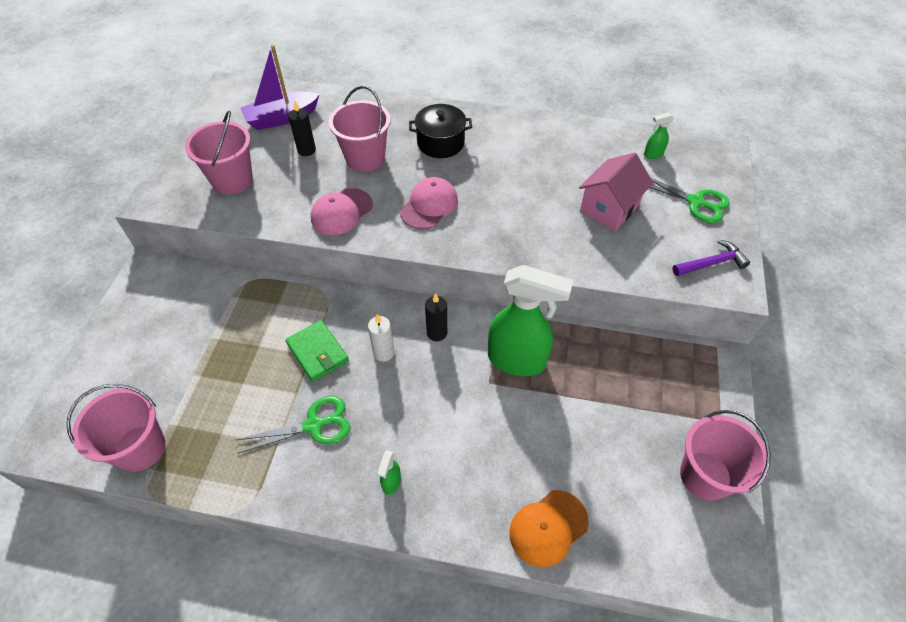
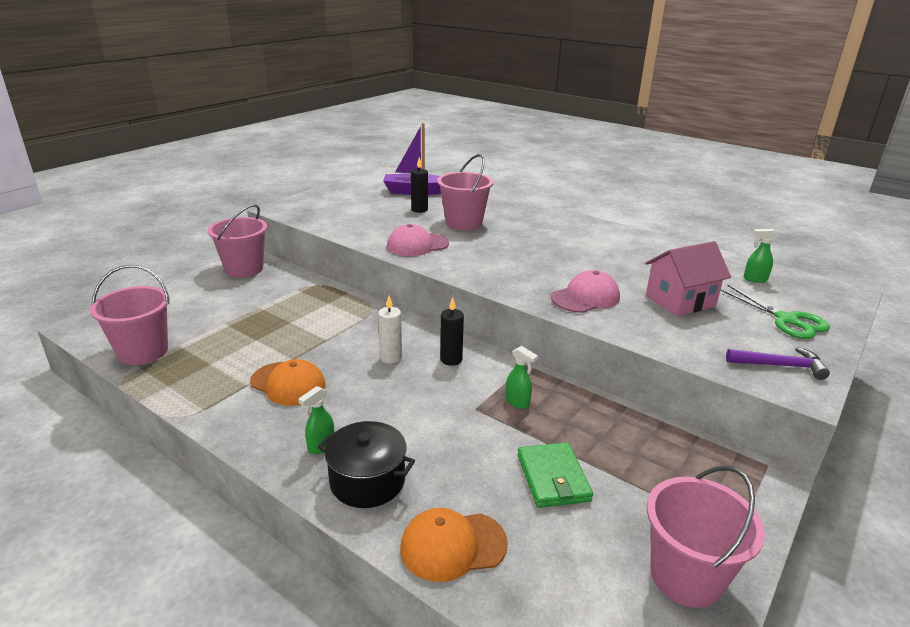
camera: 25 degrees right, 25 degrees down
pink bucket [185,110,253,195] -> pink bucket moved to [208,204,267,278]
green scissors [236,396,351,454] -> orange cap [250,359,326,406]
green wallet [285,320,349,382] -> green wallet moved to [518,442,593,508]
pink cap [400,177,458,229] -> pink cap moved to [551,270,620,313]
black pot [409,104,472,158] -> black pot moved to [318,421,415,508]
green spray bottle [488,265,573,376] -> green spray bottle [506,346,538,409], size x0.41

